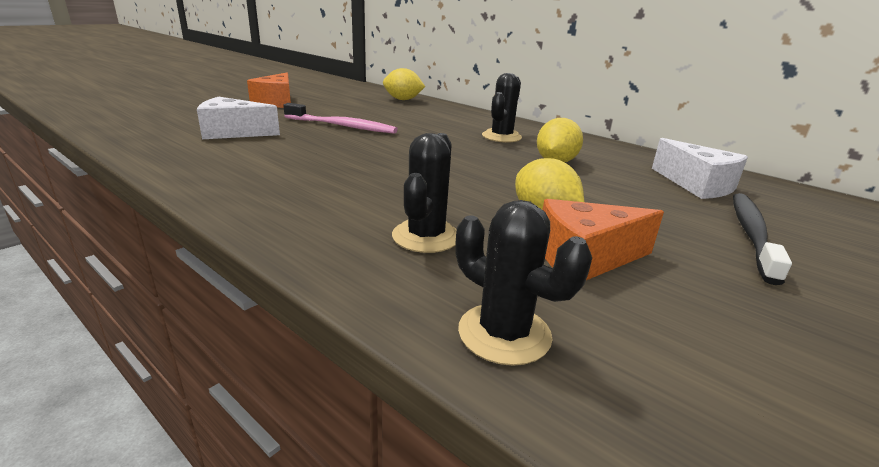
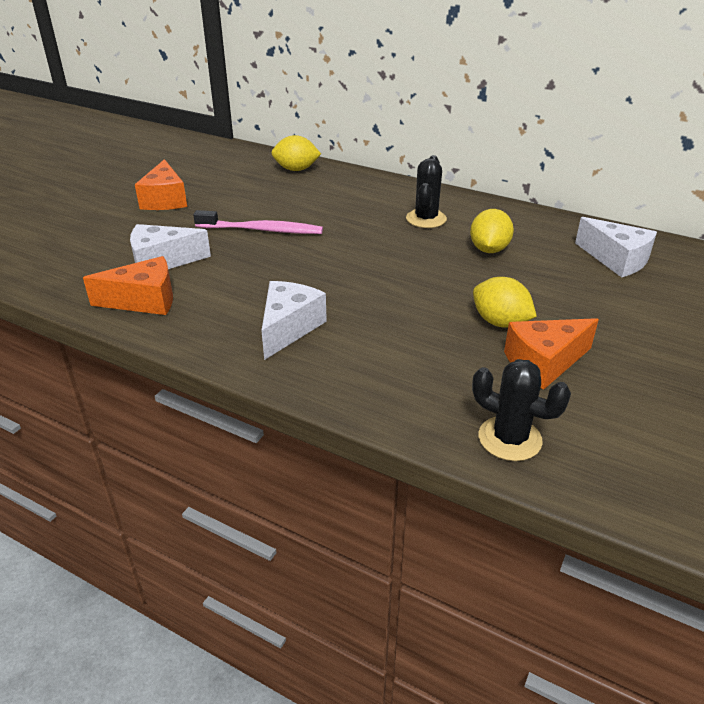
camera: 10 degrees left, 10 degrees up
black cactus [392,133,457,253] -> none
black toothbrush [733,193,792,285] -> none
none -> orange cheese [83,256,173,315]
none -> white cheese [261,281,327,360]

